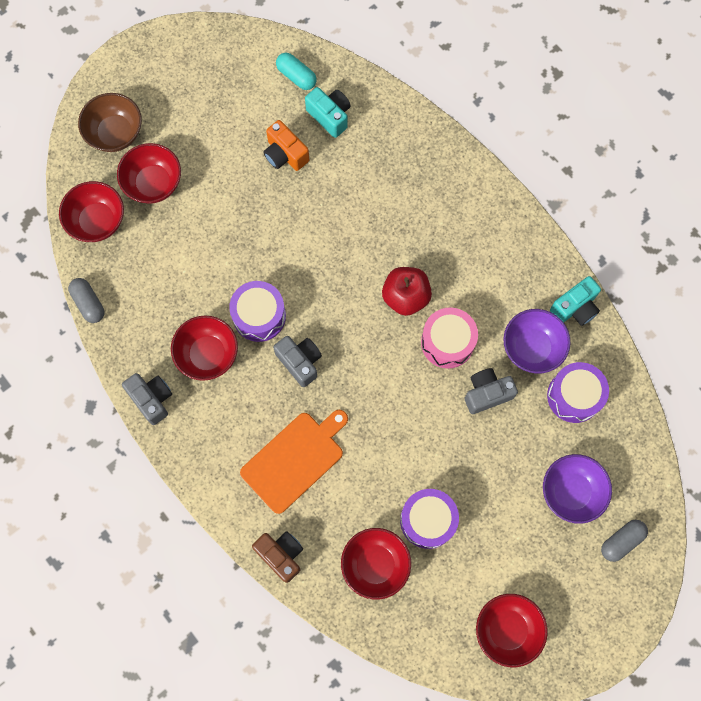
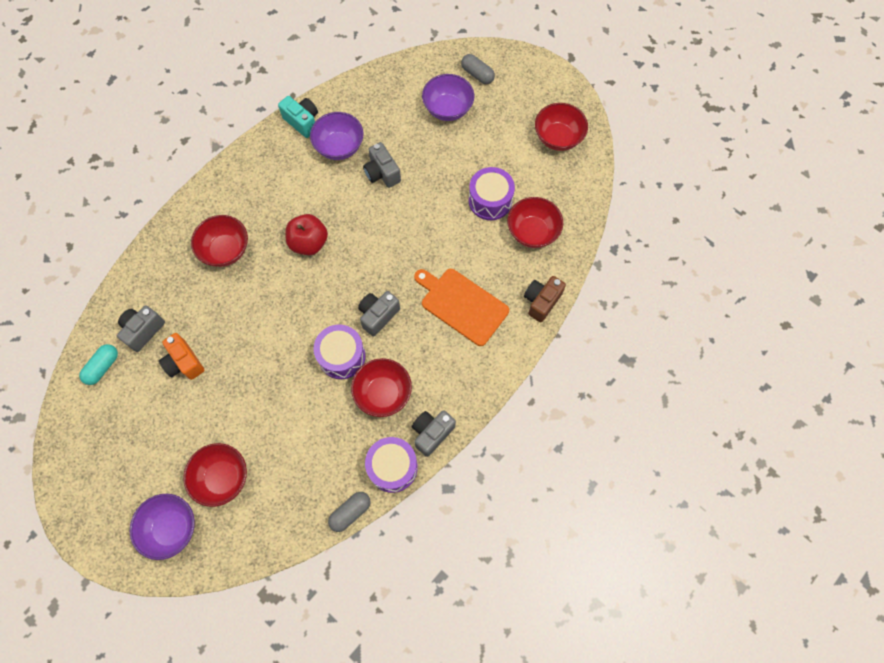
camera: 100 degrees left, 5 degrees down
red bowl [59,181,124,242] -> red bowl moved to [191,215,248,267]
brown bowl [78,93,142,152] -> purple bowl [130,494,195,560]
orange camera [263,120,309,171] -> orange camera turned 105 degrees clockwise [159,333,205,380]
turquoise camera [305,87,351,138] -> grey camera [117,305,165,352]
pink drum [421,308,478,369] -> none
purple drum [547,362,609,423] -> purple drum moved to [365,437,418,493]

